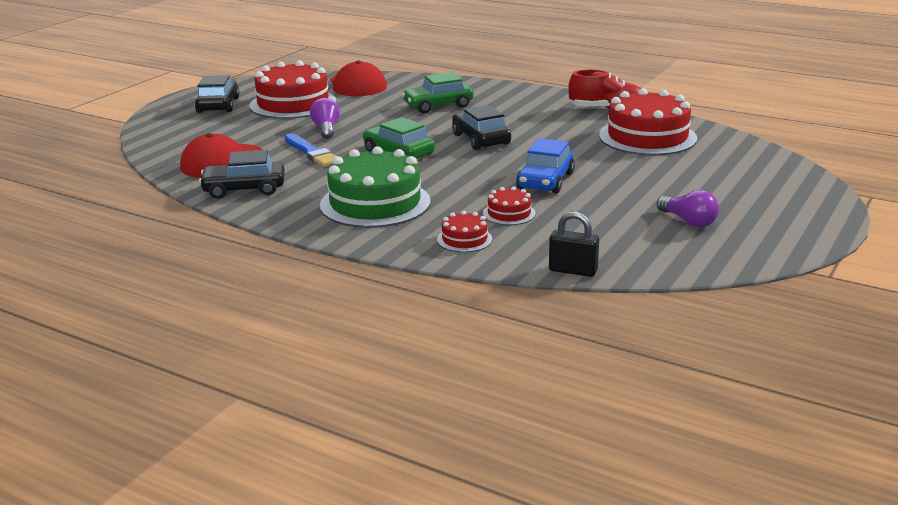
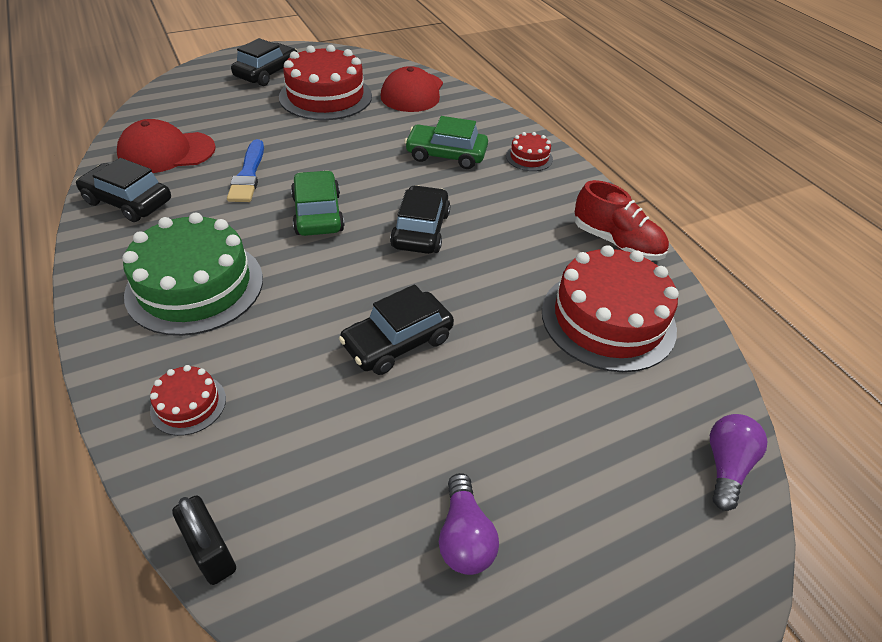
camera: 30 degrees right, 20 degrees up
purple light bulb [310,98,340,139] -> purple light bulb moved to [710,414,767,511]
red cake [483,187,536,225] -> red cake moved to [506,132,553,171]
blue car [516,138,575,193] -> black car [339,284,454,375]

